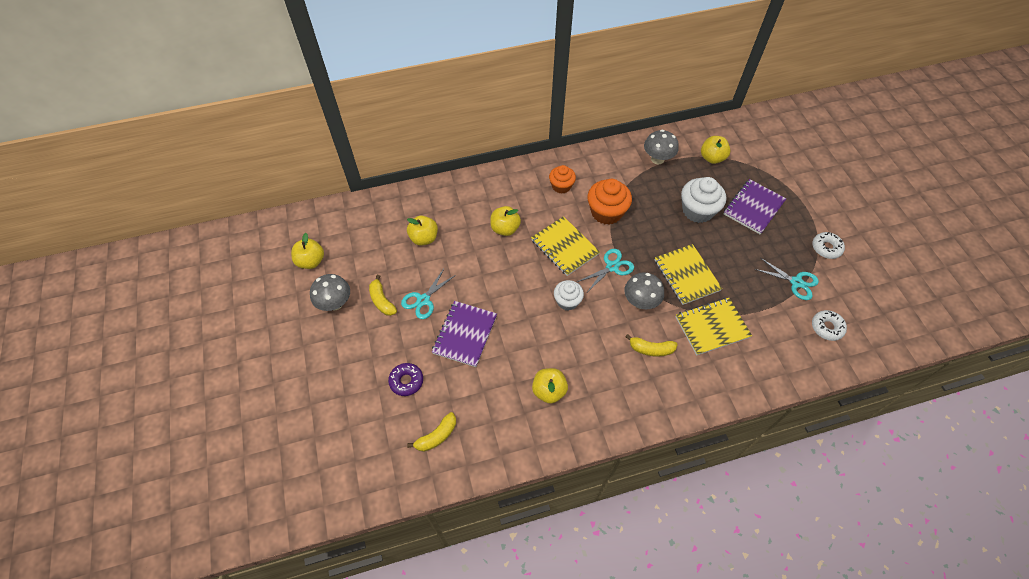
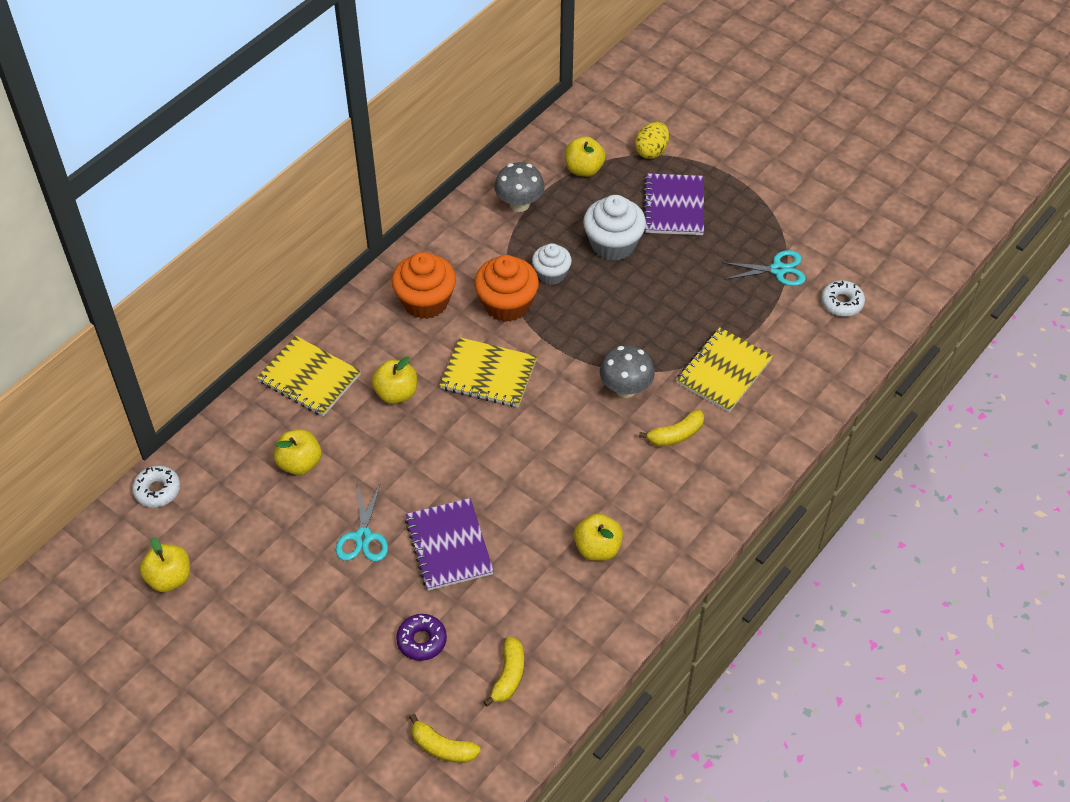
camera: 35 degrees left, 5 degrees down
grey mushroom [310,274,350,311] -> none
yellow banana [369,275,397,316] -> yellow banana moved to [409,714,481,763]
orange cupcake [549,165,576,193] -> orange cupcake [392,252,456,319], size x1.59
white cupcake [554,280,584,311] -> white cupcake moved to [532,243,572,285]
turquoise scissors [577,249,634,291] -> none
yellow notebook [655,244,723,305] -> yellow notebook moved to [257,336,361,416]
white donut [812,232,845,259] -> white donut moved to [132,465,180,508]
none -> yellow egg [635,122,669,159]

